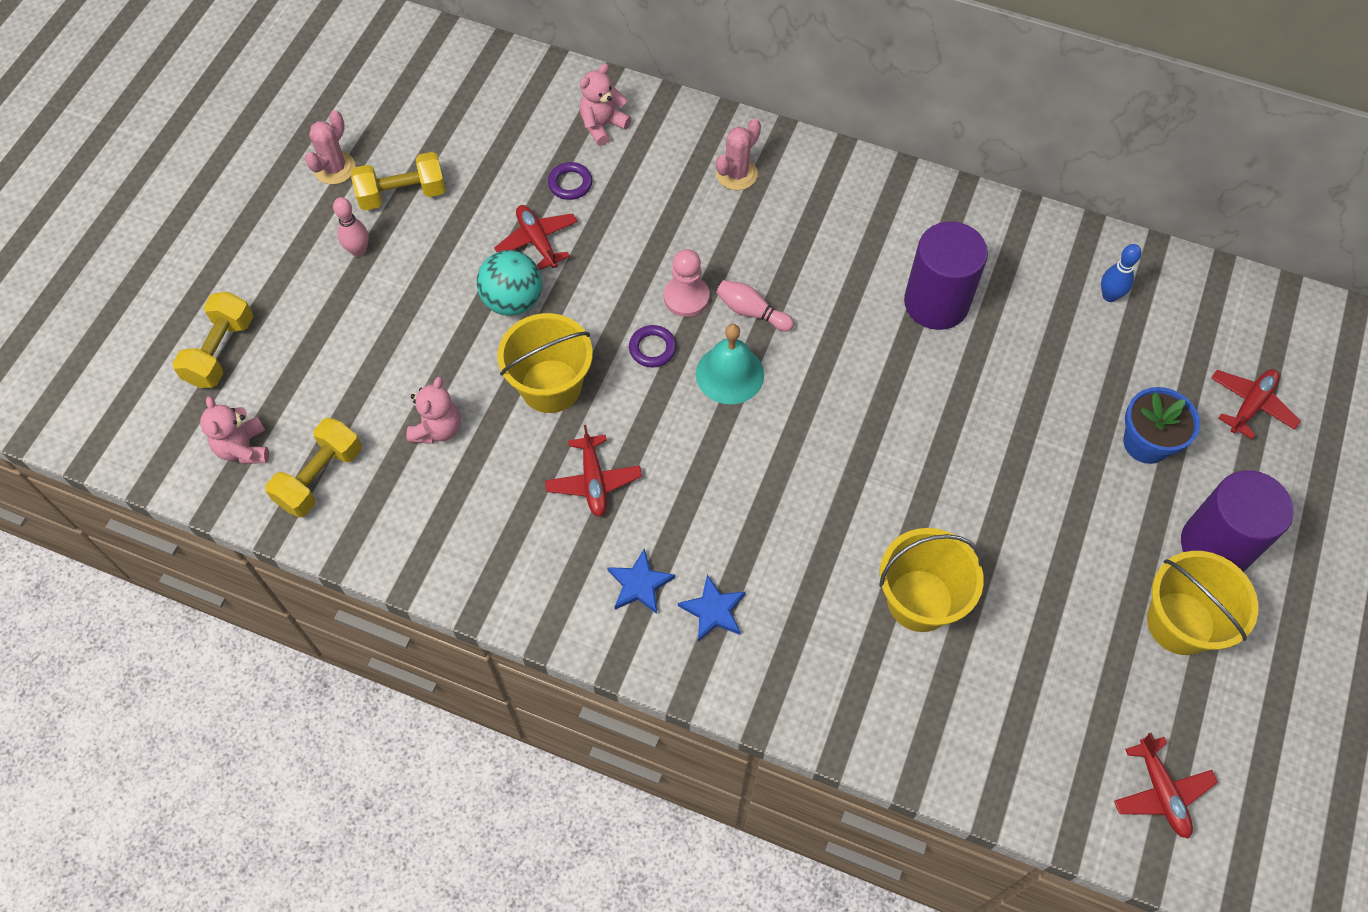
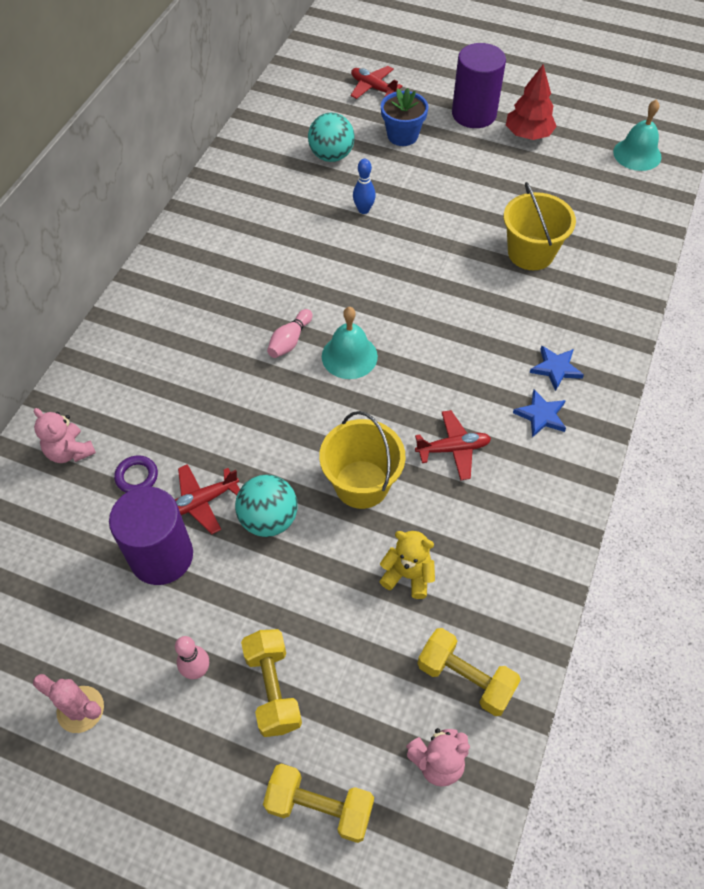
camera: 90 degrees left, 5 degrees down
yellow dumbbell [351,152,446,210] -> yellow dumbbell moved to [241,629,302,737]
pink teddy bear [406,377,461,444] -> yellow teddy bear [379,531,435,599]
purple ring [629,325,677,367] -> none
pink pawn [664,249,710,317] -> none
pink cactus [716,119,761,190] -> none
purple cylinder [904,222,988,330] -> purple cylinder moved to [109,487,193,585]
blue bowling pin [1101,244,1141,302] -> blue bowling pin moved to [353,159,376,214]
red plane [1114,733,1218,839] -> turquoise bell [613,99,661,171]
yellow bucket [1147,551,1258,655] -> red tree [506,65,557,140]
none -> turquoise ball [308,112,354,162]

